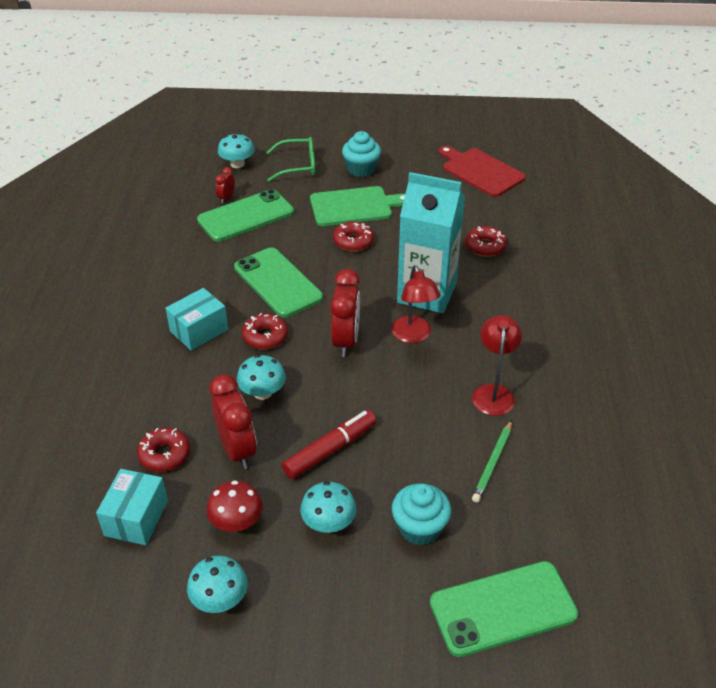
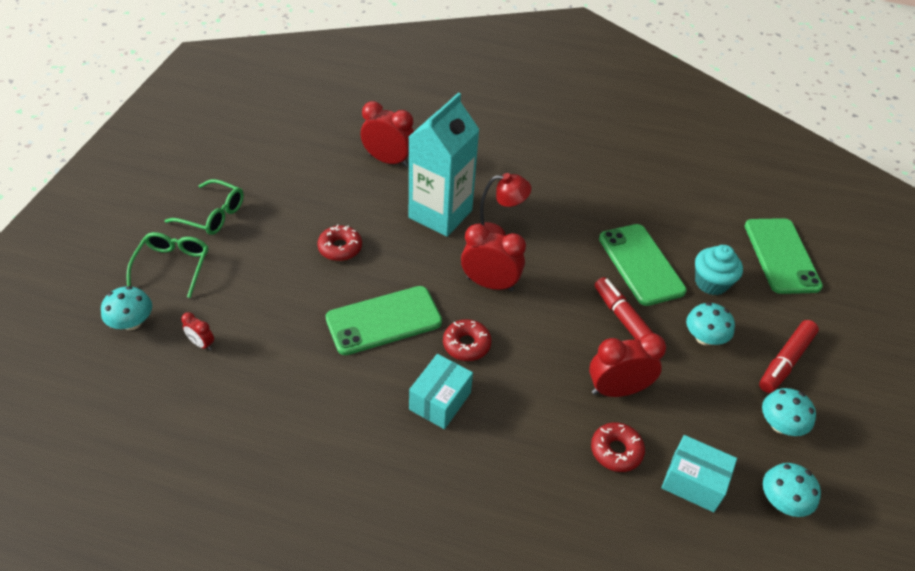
camera: 80 degrees left, 5 degrees up
turquoise box [165,288,228,351] -> turquoise box turned 60 degrees clockwise [409,354,473,429]
green phone [197,189,294,242] -> green phone moved to [599,224,687,306]
red mushroom [207,480,263,532] -> none
turquoise mushroom [237,355,286,400] -> turquoise mushroom moved to [763,463,821,517]
green cutting board [310,186,405,226] -> none
turquoise cupcake [342,131,381,177] -> green glasses [165,179,244,235]
red cutting board [438,146,526,197] -> none
red donut [465,226,507,257] -> red clock [361,101,414,167]
red lamp [472,315,522,416] -> none
green pencil [472,420,512,503] -> none
none -> red marker [759,320,819,393]

